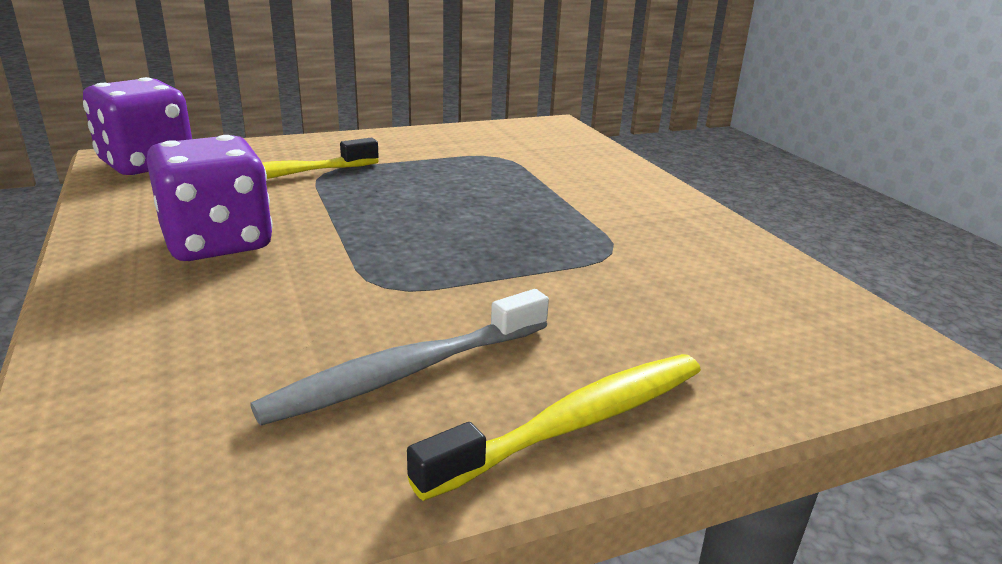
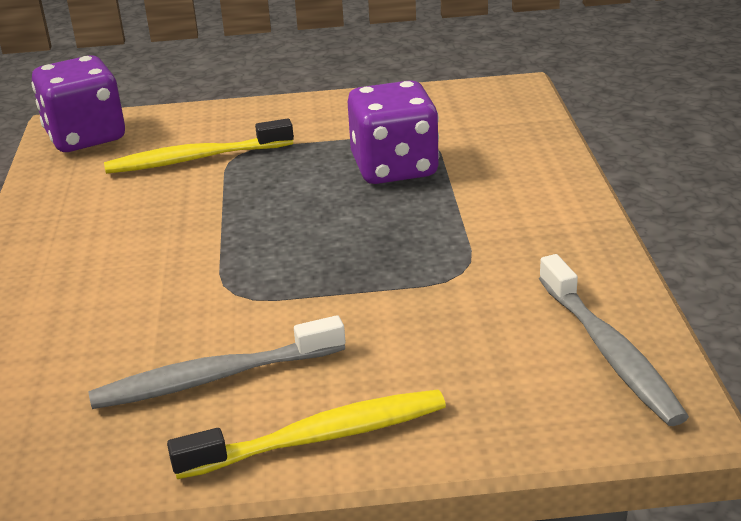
camera: 20 degrees right, 5 degrees up
purple dice [146,135,273,261] -> purple dice moved to [348,80,439,184]
none -> grey toothbrush [539,254,689,426]

